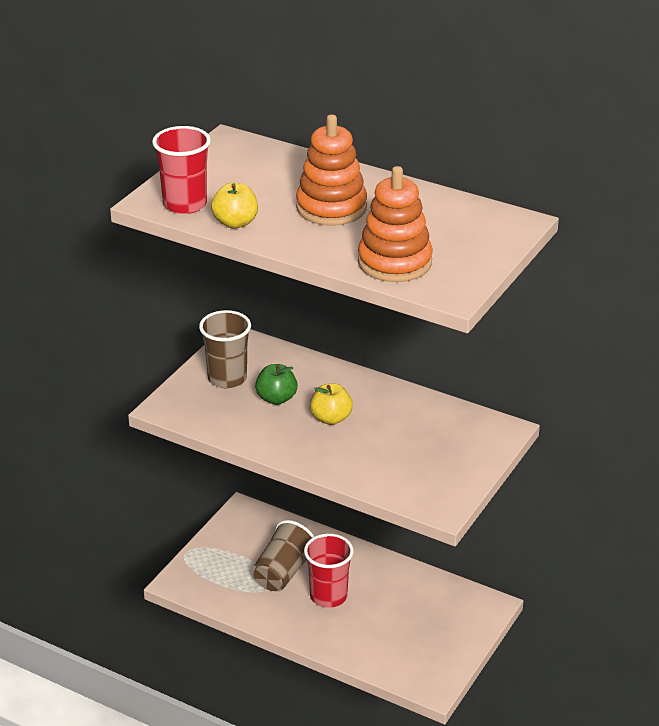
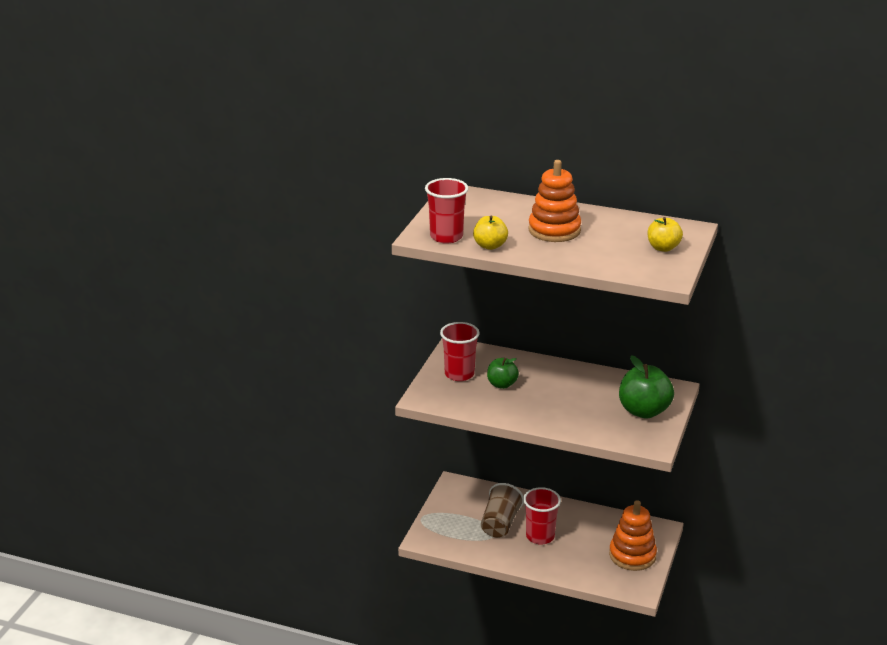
camera: 10 degrees left, 5 degrees down
brown cup [199,310,251,388] -> red cup [440,322,480,381]
yellow apple [310,383,353,425] -> yellow apple moved to [648,217,683,252]
orange stacking toy [358,166,433,282] -> orange stacking toy moved to [609,500,657,571]
none -> green apple [619,355,674,419]

